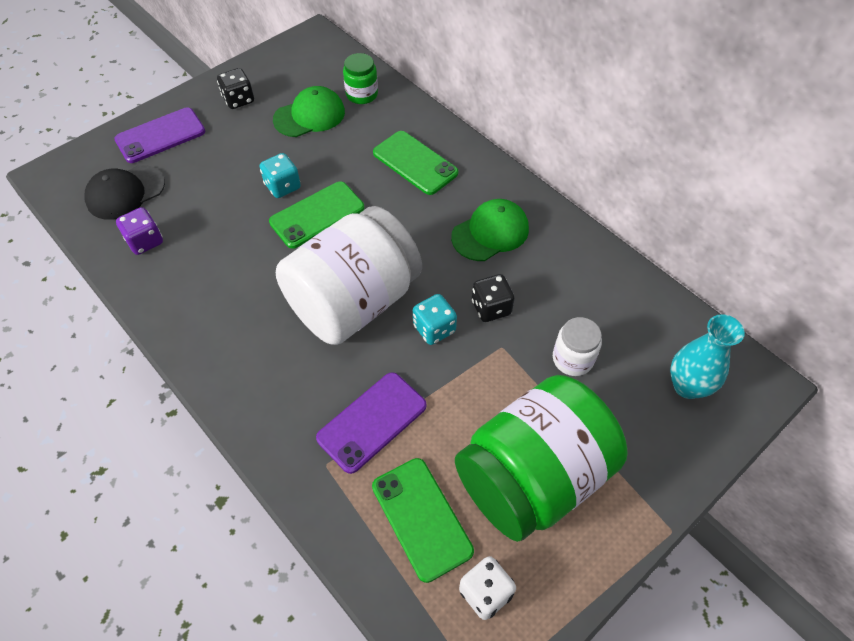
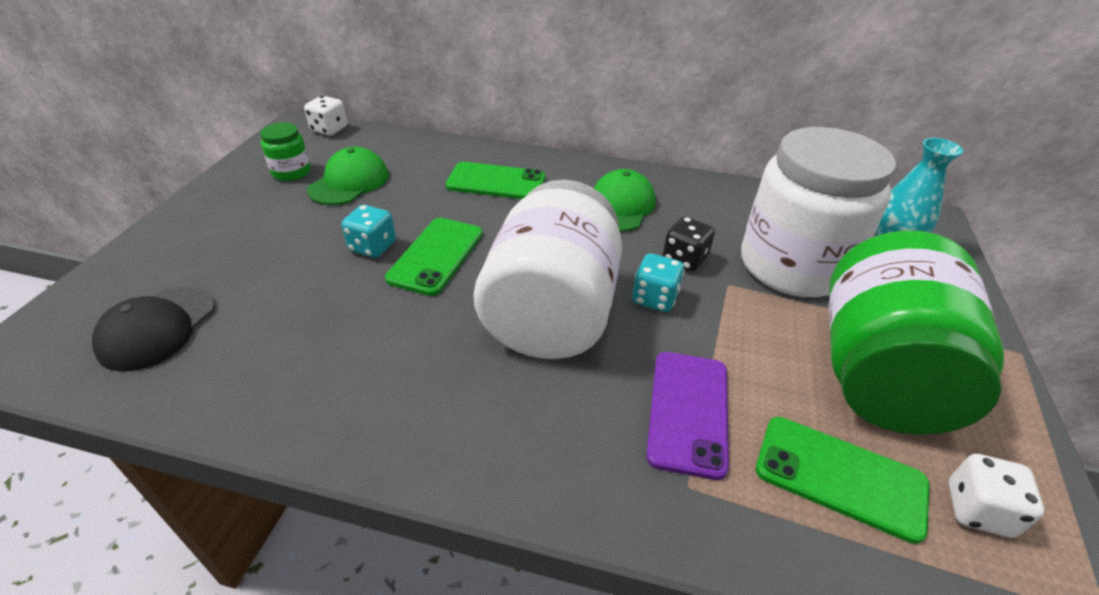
camera: 35 degrees left, 15 degrees down
purple phone [114,108,205,163] -> none
purple dice [116,207,163,255] -> none
black dice [217,68,254,109] -> none
green jar [343,53,378,104] -> green jar moved to [260,123,311,181]
white jar [553,317,602,376] -> white jar [741,127,896,297], size x2.36
none -> white dice [304,96,347,136]

